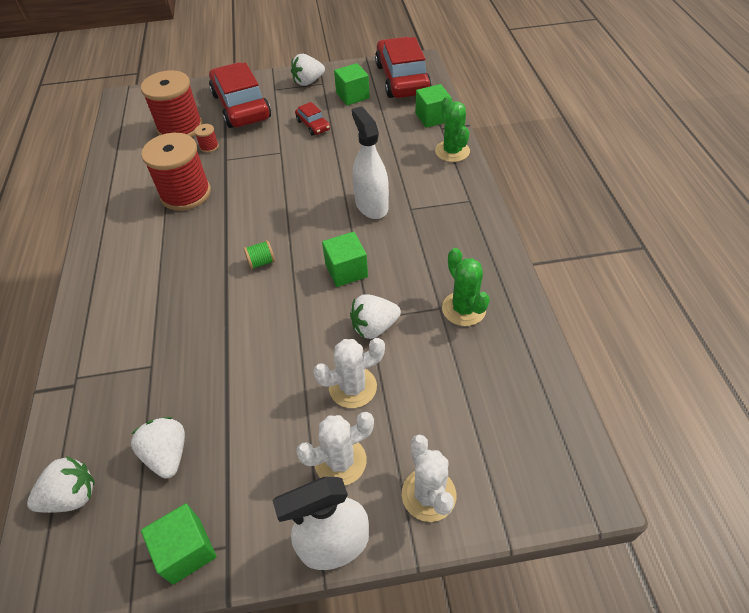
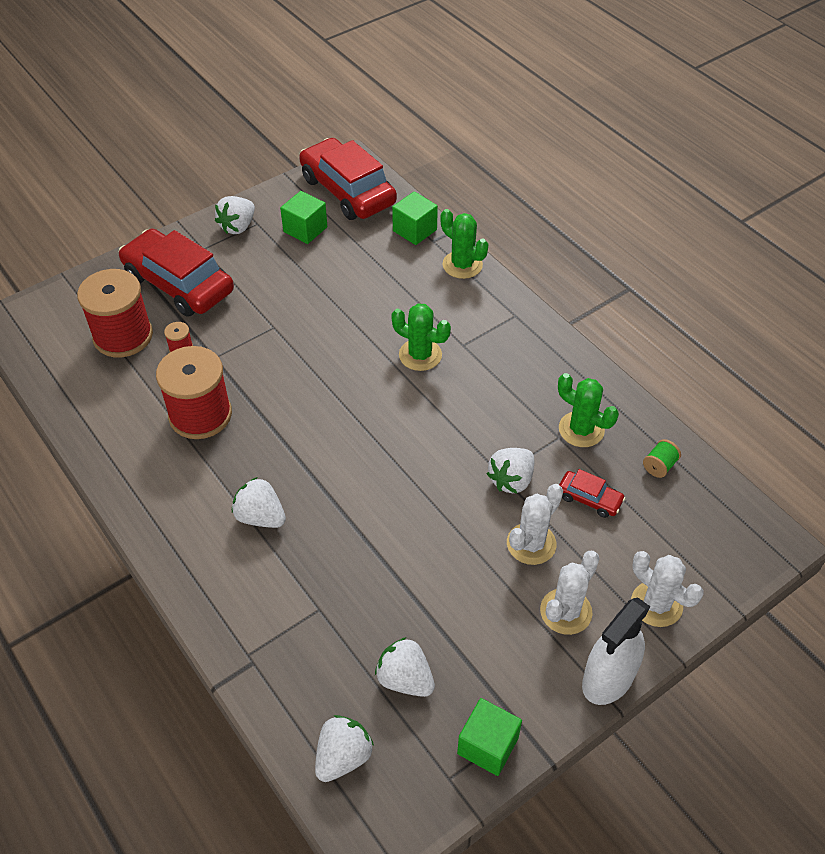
camera: 30 degrees left, 0 degrees up
green spool [244,240,275,270] -> green spool moved to [643,439,681,478]
red car [295,102,330,136] -> red car moved to [559,469,625,518]
green cube [322,232,368,287] -> none
white spray bottle [352,106,389,219] -> green cactus [391,303,451,371]
none -> white strawberry [232,477,286,528]

